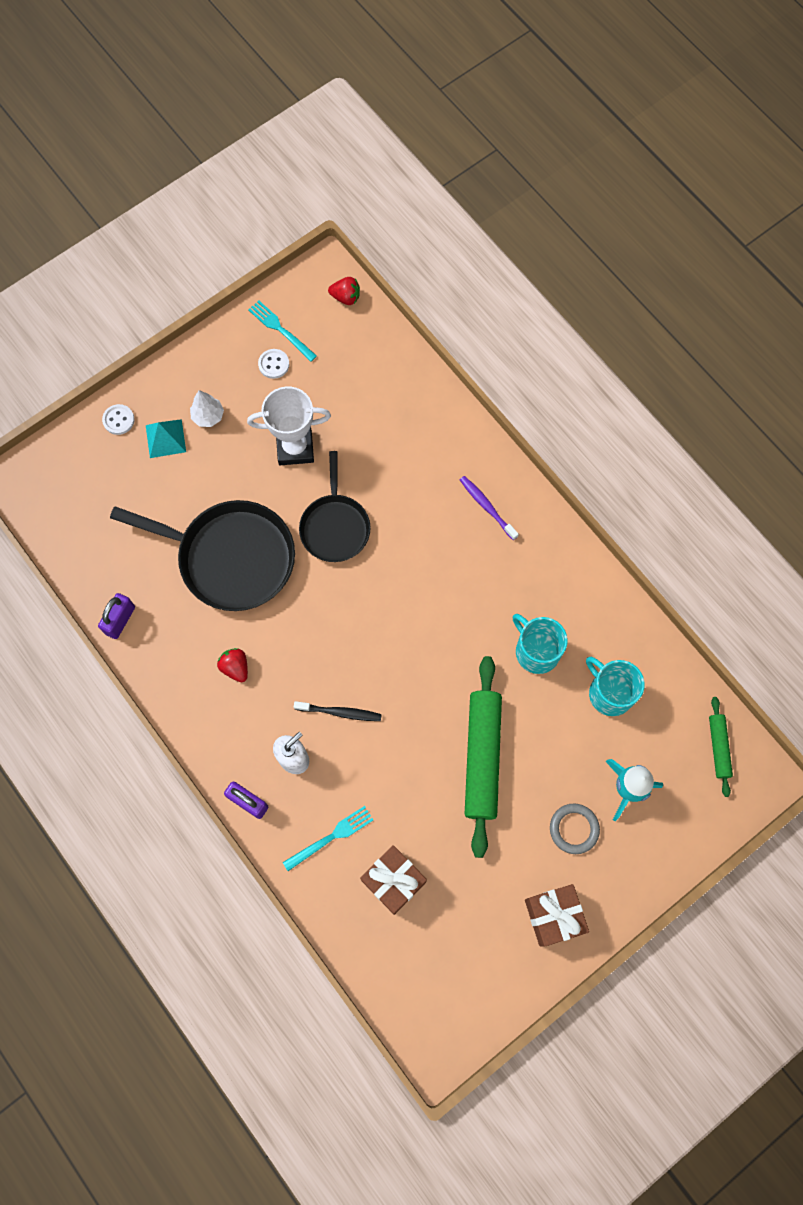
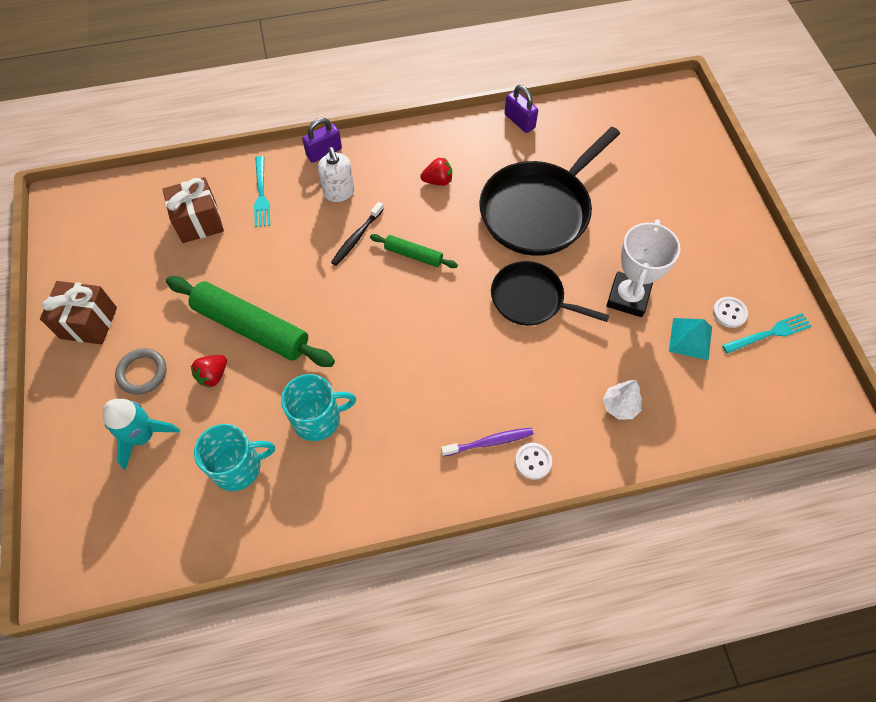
camera: 115 degrees right, 10 degrees down
white button [102,404,135,435] -> white button moved to [515,443,552,480]
turquoise pyramid [146,419,186,458] -> turquoise pyramid moved to [669,318,712,360]
white tree [190,390,224,427] -> white tree moved to [603,380,642,420]
red strawberry [328,277,360,305] -> red strawberry moved to [191,355,227,388]
green rolling pin [709,697,733,797] -> green rolling pin moved to [370,234,458,268]

